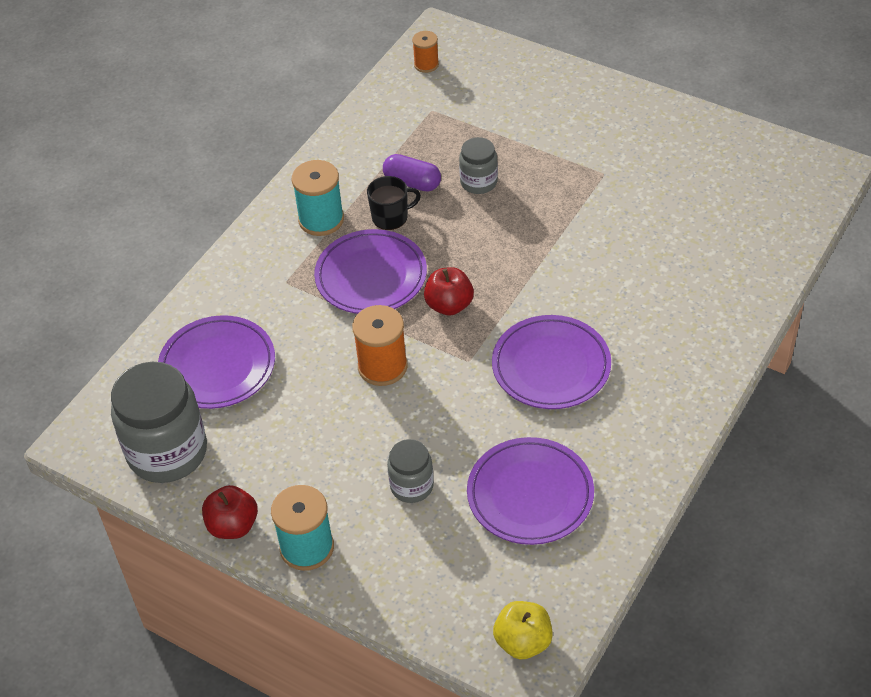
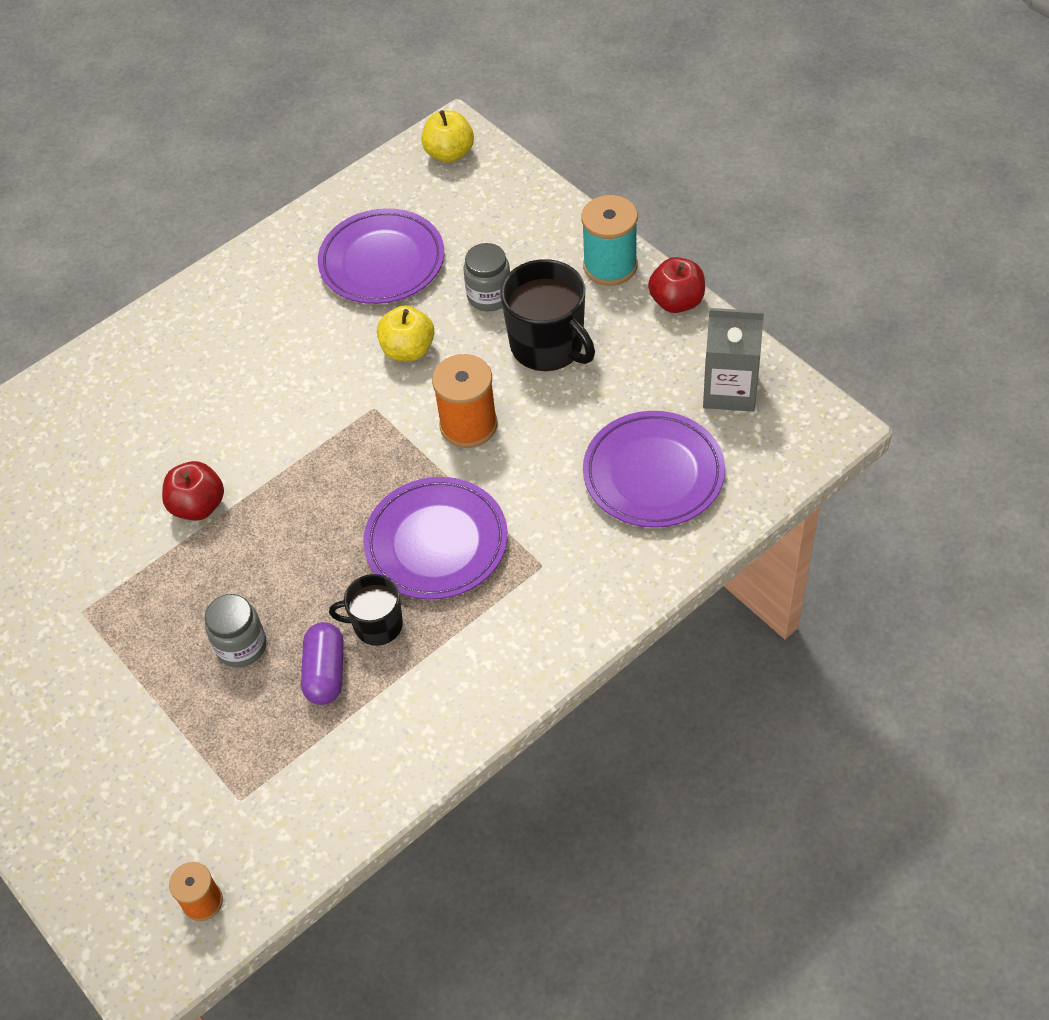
camera: 160 degrees left, 5 degrees up
grey jar [111,362,207,483] -> grey carton [703,308,764,412]
turquoise spool [292,160,344,236] -> none
purple capsule [383,154,441,192] -> purple capsule turned 45 degrees clockwise [301,622,344,705]
red apple [424,267,474,316] -> red apple moved to [162,461,224,521]
purple plate [492,315,611,409] -> none
none -> yellow apple [377,305,434,361]
none -> black mug [500,259,595,371]

